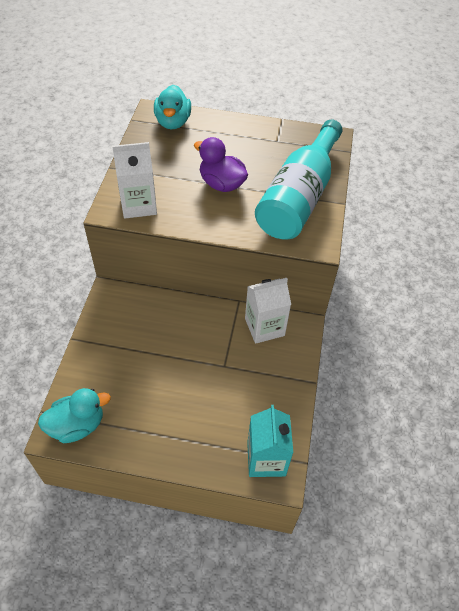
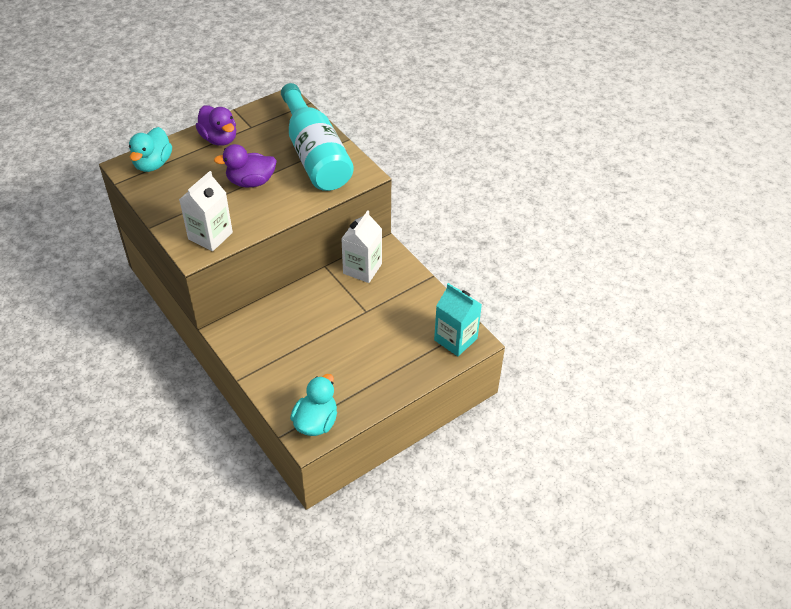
camera: 45 degrees left, 5 degrees down
turquoise duck [154,85,191,129] -> turquoise duck turned 60 degrees clockwise [129,127,172,172]
none -> purple duck [196,105,236,146]

